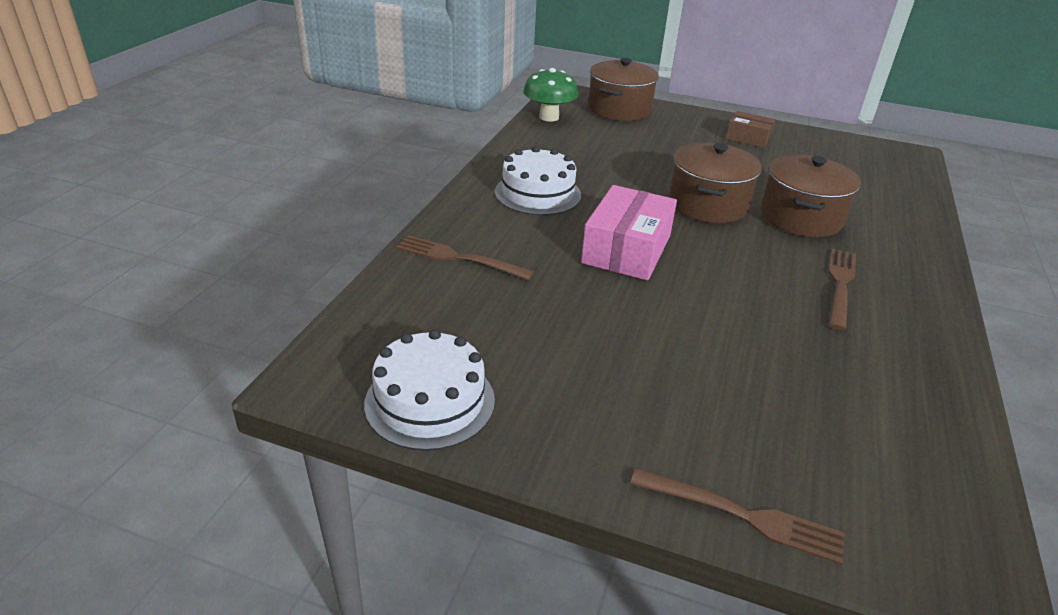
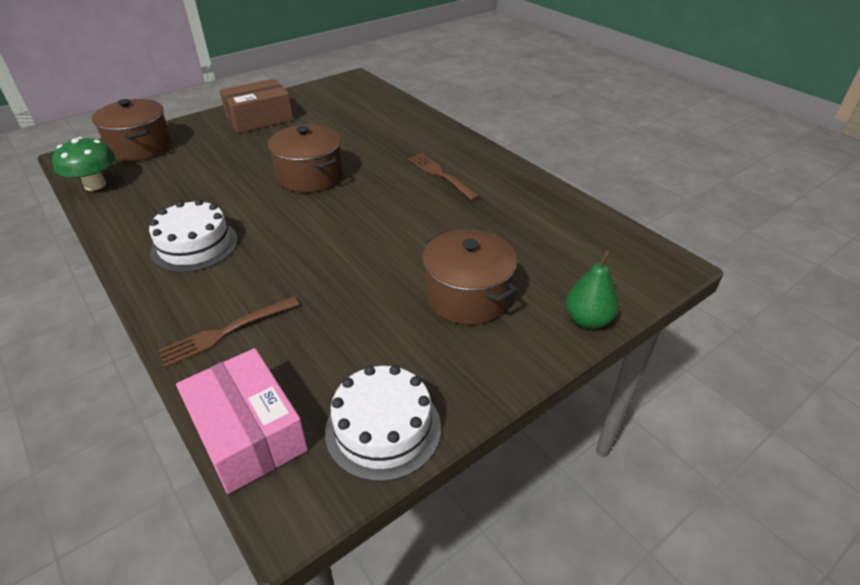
camera: 55 degrees left, 5 degrees up
pink box [581,185,677,280] -> pink box moved to [176,348,308,494]
brown fork [630,468,845,565] -> green pear [565,250,619,329]
brown box [725,111,775,148] -> brown box [220,79,293,133], size x1.72
brown pot [761,155,861,237] -> brown pot moved to [422,229,518,325]

